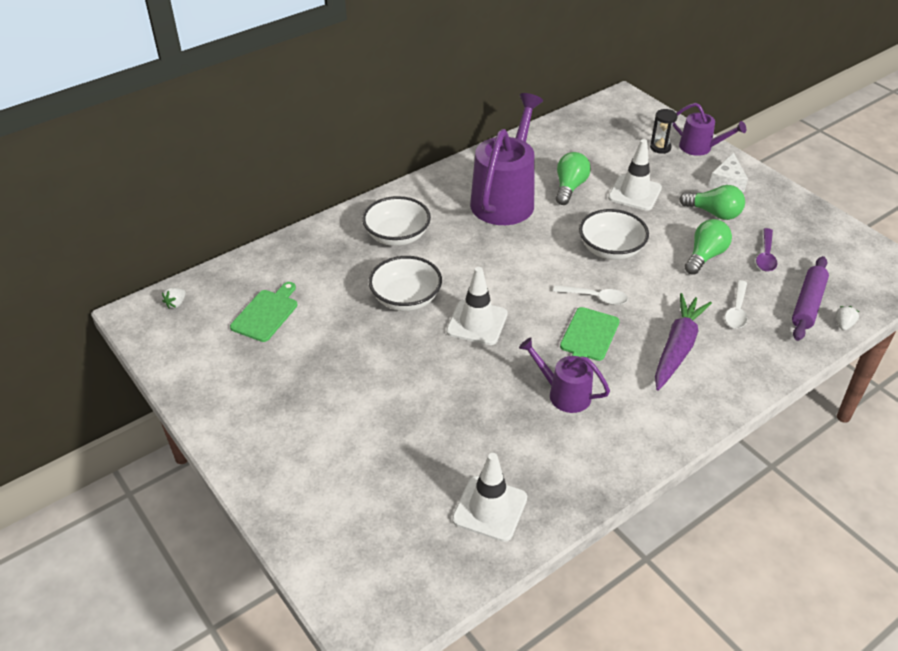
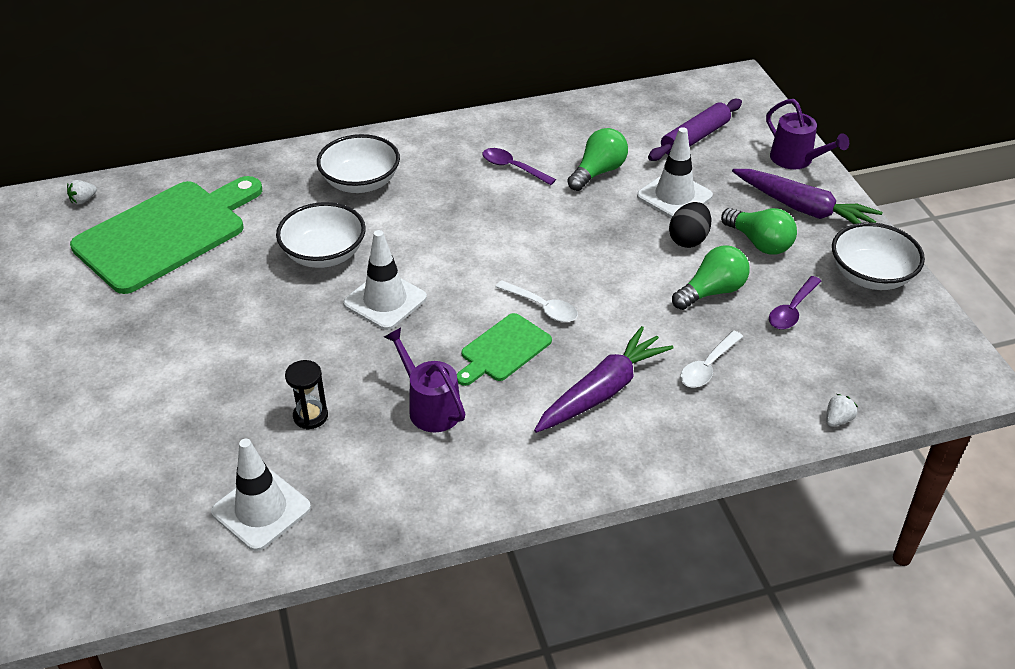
camera: 20 degrees right, 0 degrees up
green cutting board [230,282,298,342] -> green cutting board [70,176,262,294], size x2.00
purple watering can [470,93,543,225] -> purple spoon [483,148,556,185]
white bowl [579,209,649,260] -> white bowl moved to [832,222,925,290]
black hourglass [650,109,678,154] -> black hourglass moved to [285,360,328,430]
white cheese [709,152,748,192] -> purple carrot [732,169,882,224]
purple rolling pin [792,256,829,341] -> purple rolling pin moved to [648,99,742,161]
none -> black egg [669,202,711,248]

